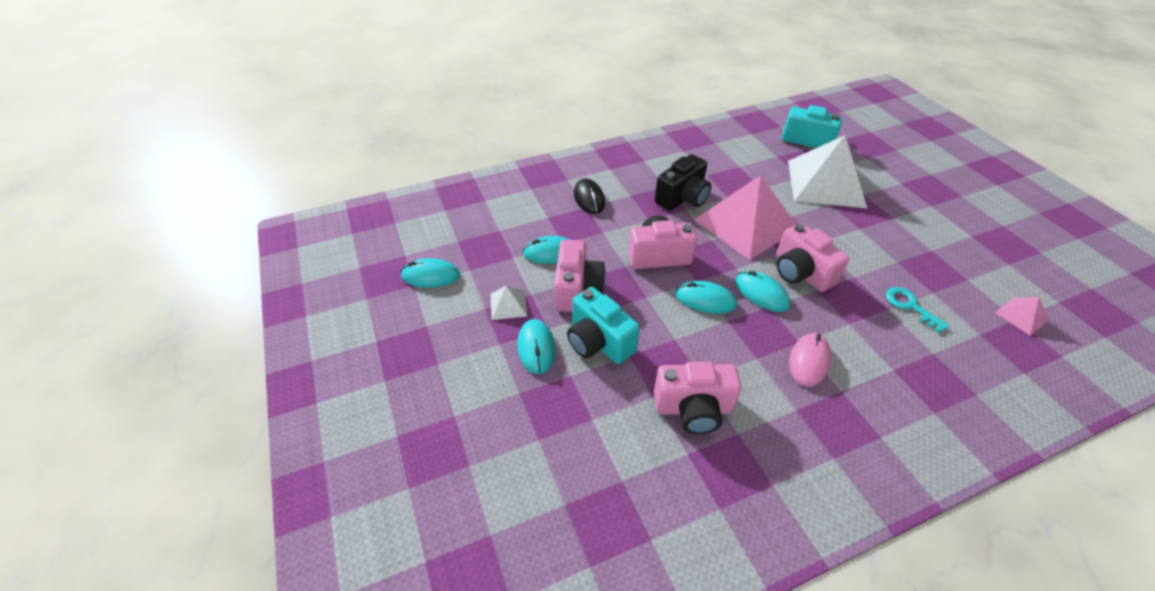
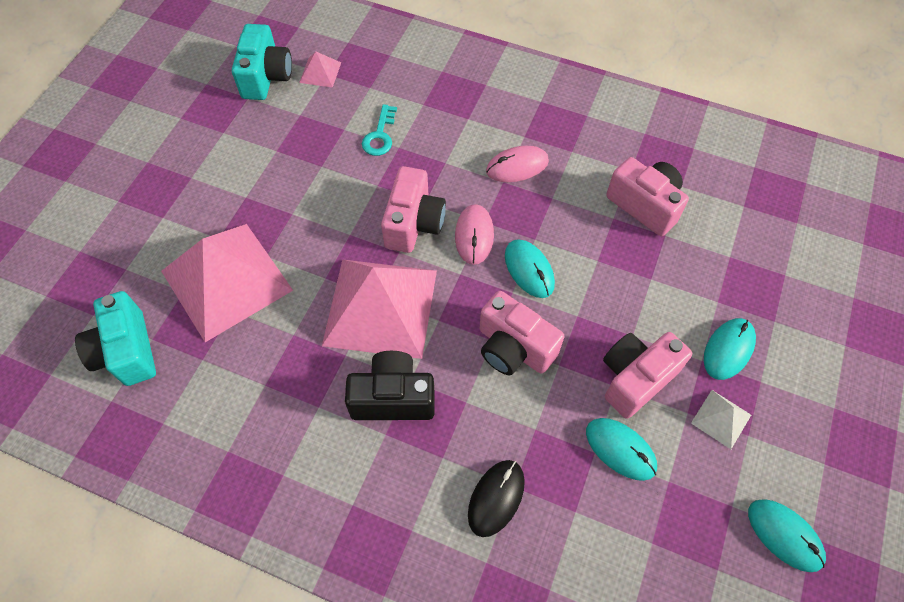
camera: 135 degrees left, 15 degrees up
turquoise camera [567,287,640,364] -> turquoise camera moved to [232,24,292,100]
turquoise mouse [735,271,790,312] -> pink mouse [455,204,494,265]
white pyramid [788,135,867,208] -> pink pyramid [161,224,293,342]

